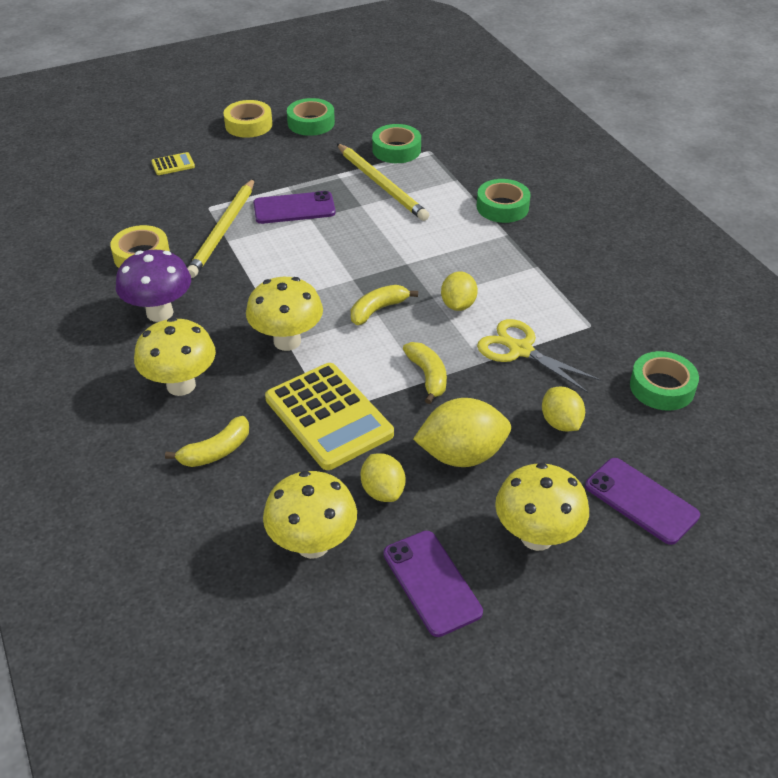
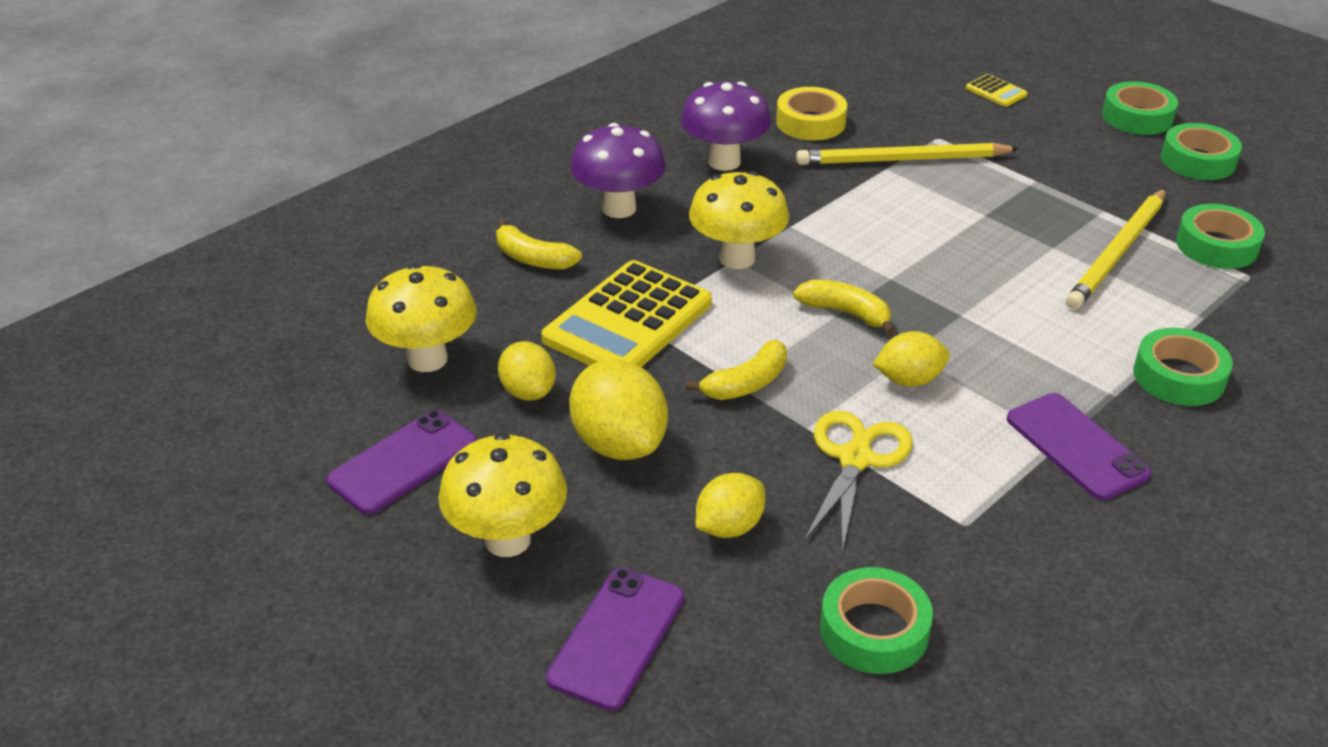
camera: 70 degrees right, 5 degrees down
yellow mushroom [134,317,216,396] -> purple mushroom [571,123,666,218]
yellow tape [224,100,272,138] -> green tape [1102,81,1178,135]
purple phone [253,191,336,224] -> purple phone moved to [1007,393,1151,500]
yellow lemon [361,453,405,502] -> yellow lemon turned 75 degrees counterclockwise [498,341,556,401]

